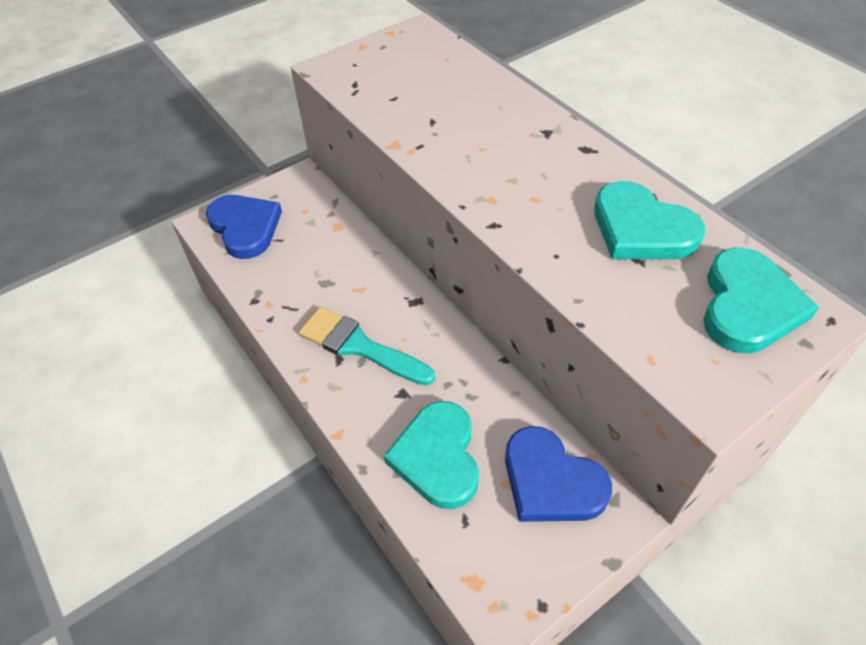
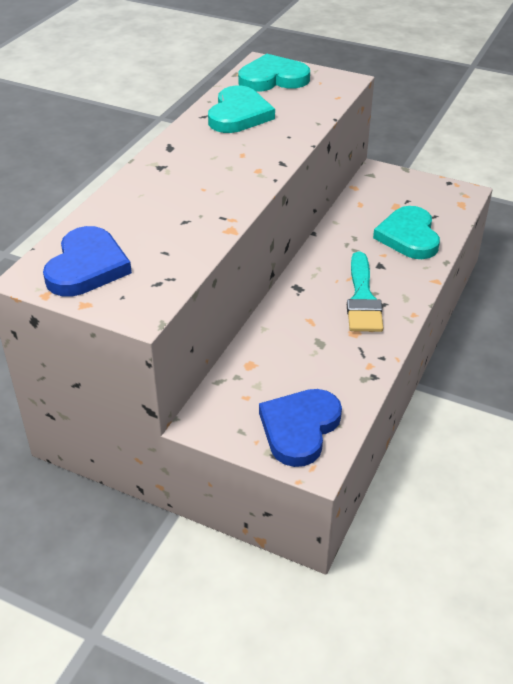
camera: 120 degrees left, 10 degrees down
turquoise heart [384,401,479,509] -> turquoise heart turned 120 degrees clockwise [373,206,440,259]
blue heart [505,426,612,522] -> blue heart moved to [43,226,132,297]

